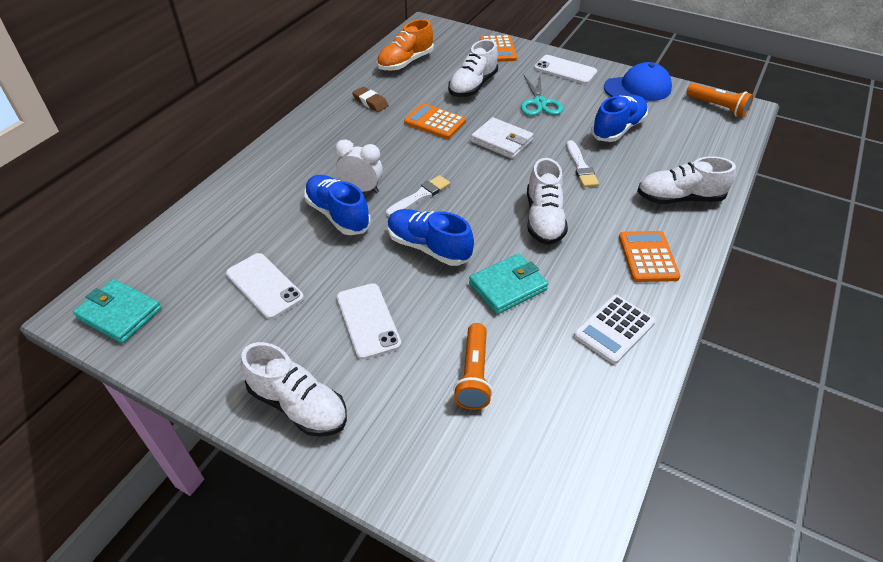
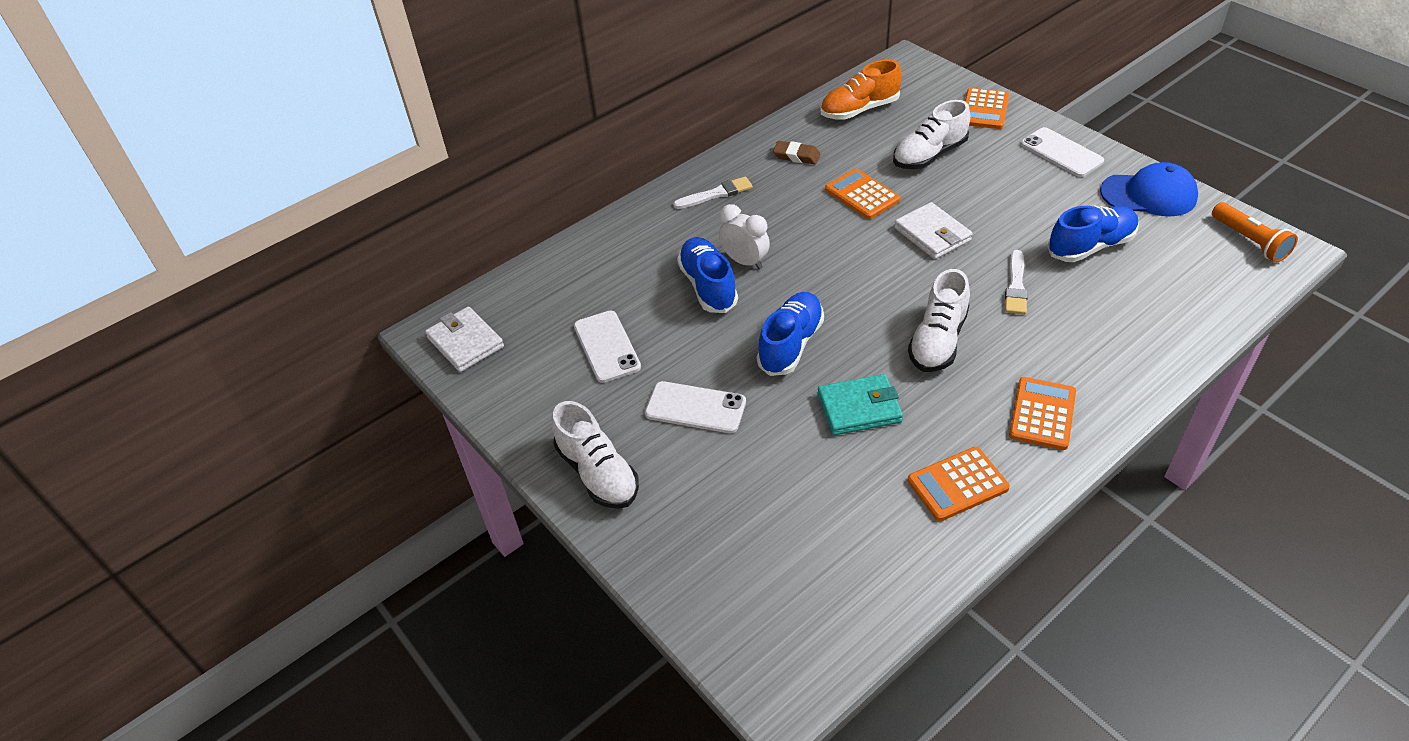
camera: 25 degrees right, 0 degrees up
turquoise wallet [73,279,162,343] -> white wallet [425,307,504,372]
white phone [337,283,402,360] -> white phone turned 75 degrees counterclockwise [645,381,746,433]
brown eraser [352,87,389,112] -> brown eraser turned 45 degrees counterclockwise [773,141,821,164]
white brush [386,175,450,217] -> white brush moved to [673,177,753,209]
blue shoe [388,209,474,266] -> blue shoe turned 60 degrees clockwise [757,292,824,376]
orange flashlight [453,323,492,410] -> none
turquoise scissors [521,76,563,116] -> none
white calculator [574,295,656,364] -> orange calculator [907,447,1010,521]
white shoe [637,156,736,204] -> none

